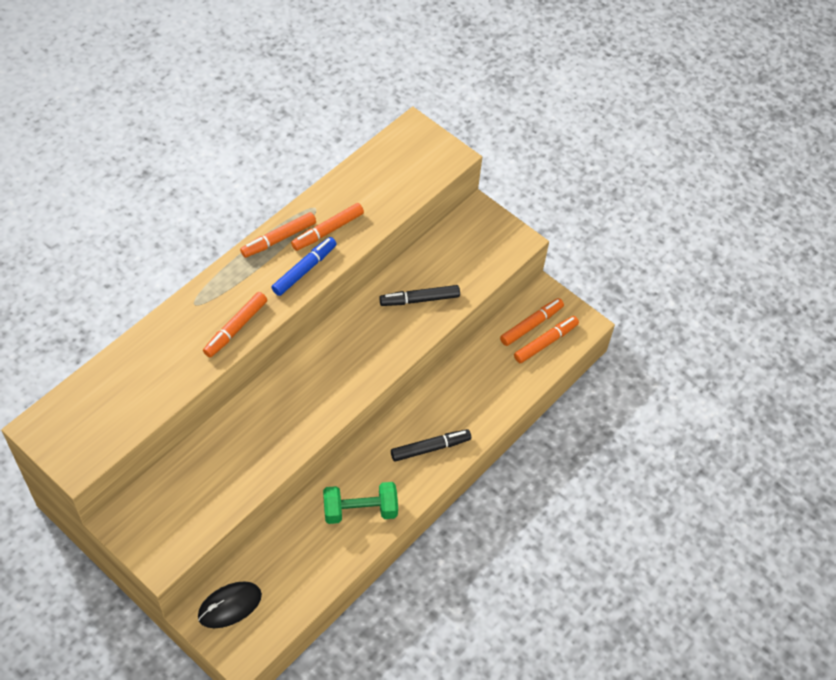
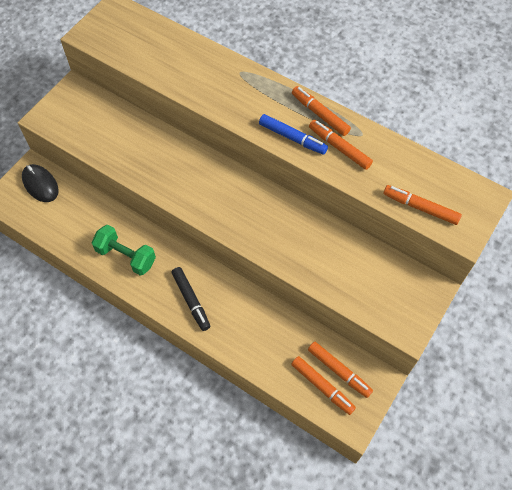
camera: 85 degrees right, 5 degrees up
orange marker [203,292,267,357] -> orange marker moved to [383,185,462,225]
green dumbbell [323,482,398,524] -> green dumbbell turned 45 degrees counterclockwise [92,225,156,276]
black marker [379,285,460,306] -> none

